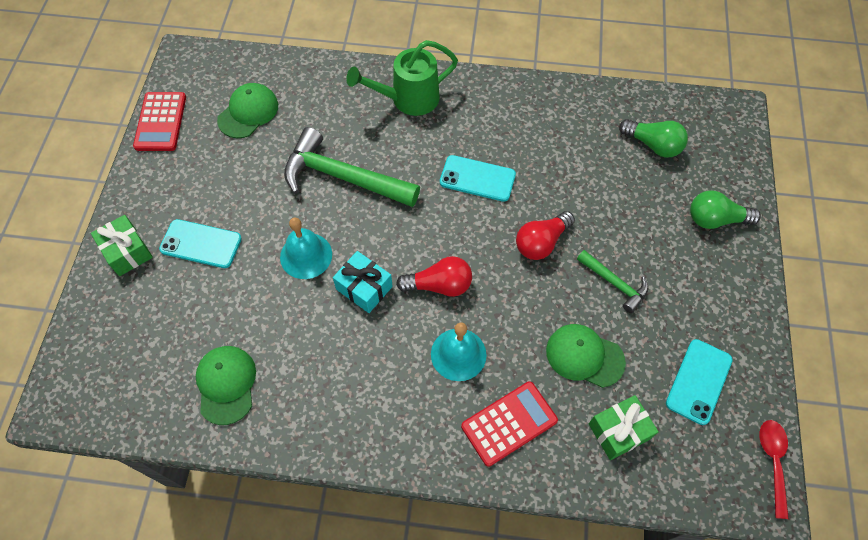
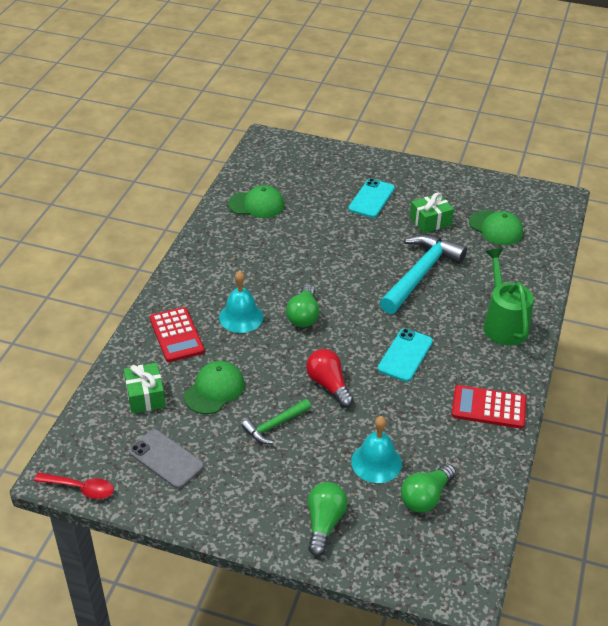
camera: 100 degrees right, 20 degrees down
green gift [91,215,153,276] -> green gift moved to [410,192,454,233]
red calculator [133,92,186,151] -> red calculator moved to [452,385,526,429]
turquoise bell [280,218,332,279] -> turquoise bell moved to [351,416,402,483]
green hammer [284,127,420,207] -> turquoise hammer [379,234,467,314]
turquoise gift [333,251,393,313] -> none
red light bulb [396,256,472,297] -> green light bulb [286,284,319,327]
turquoise phone [666,339,733,425] -> grey phone [129,429,204,489]

